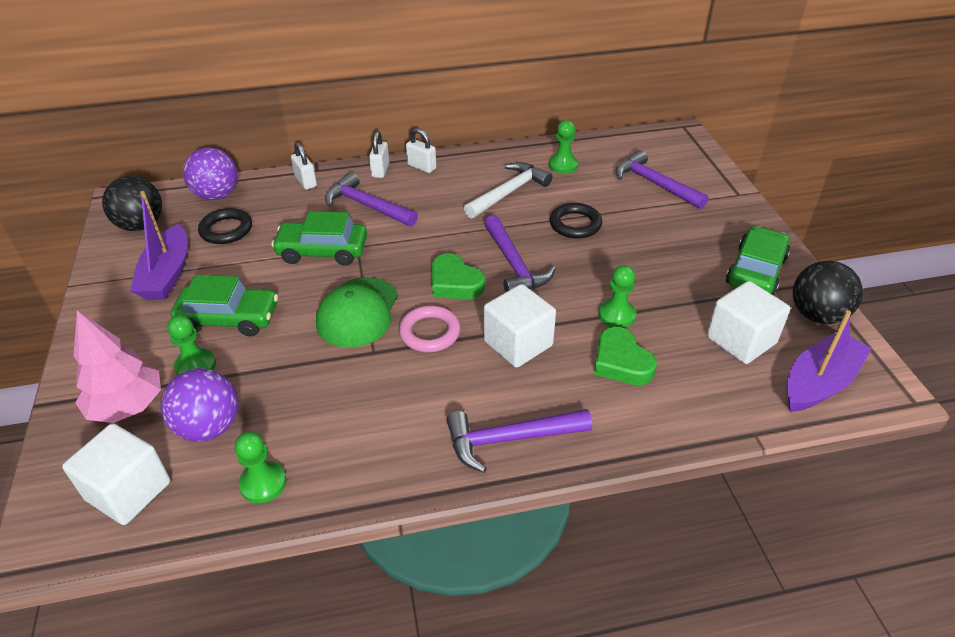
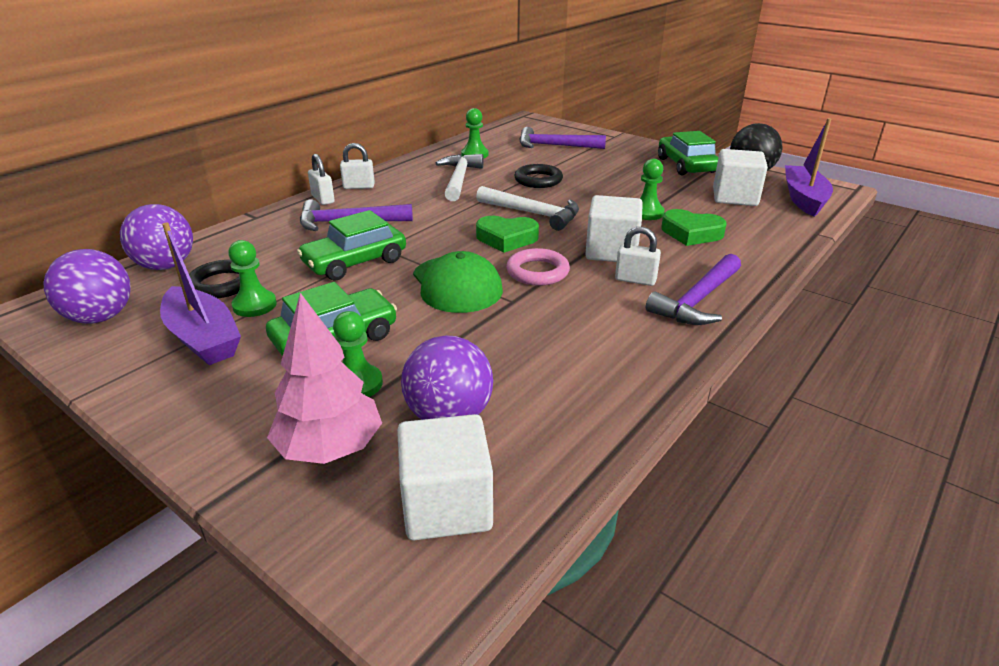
camera: 40 degrees left, 10 degrees down
black ball [102,176,162,231] -> purple ball [43,249,131,324]
green pawn [235,432,286,503] -> green pawn moved to [228,240,277,317]
white padlock [291,142,317,190] -> white padlock moved to [615,227,661,286]
purple hammer [484,215,556,292] -> white hammer [476,186,579,231]

